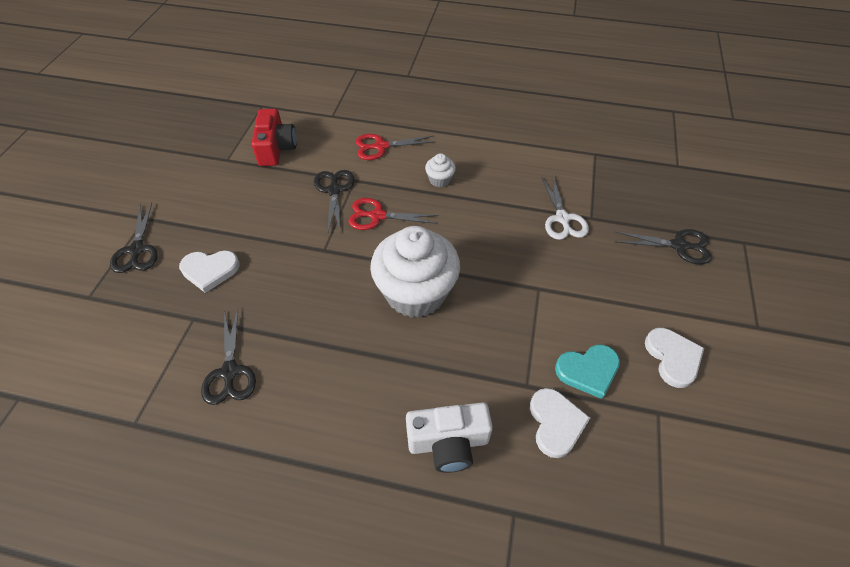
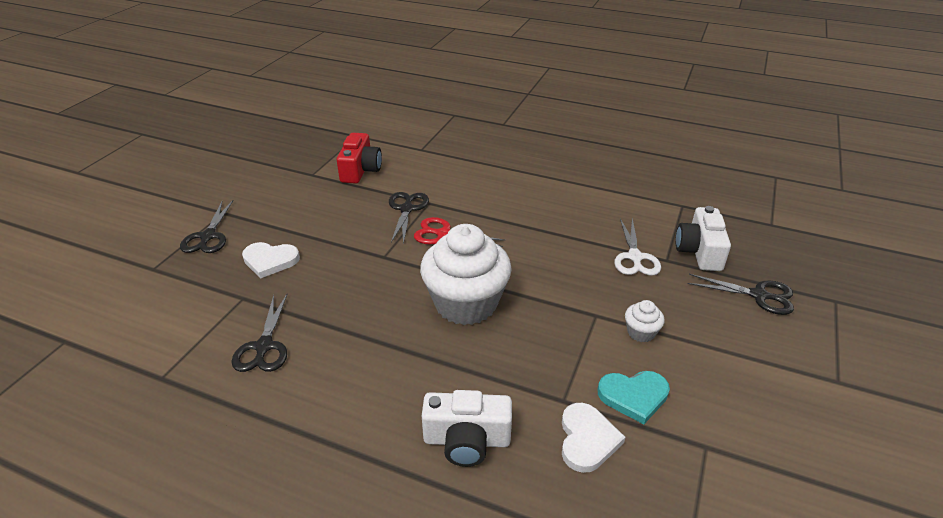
camera: 10 degrees right, 15 degrees down
red scissors [355,134,436,160] -> none
white cupcake [425,153,456,187] -> white cupcake moved to [625,300,665,342]
white heart [645,328,704,388] -> none
none -> white camera [676,206,731,271]

